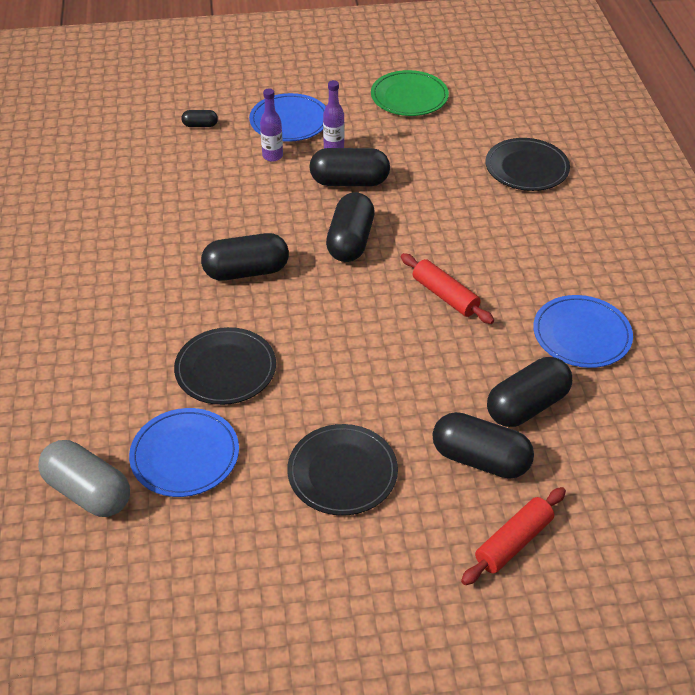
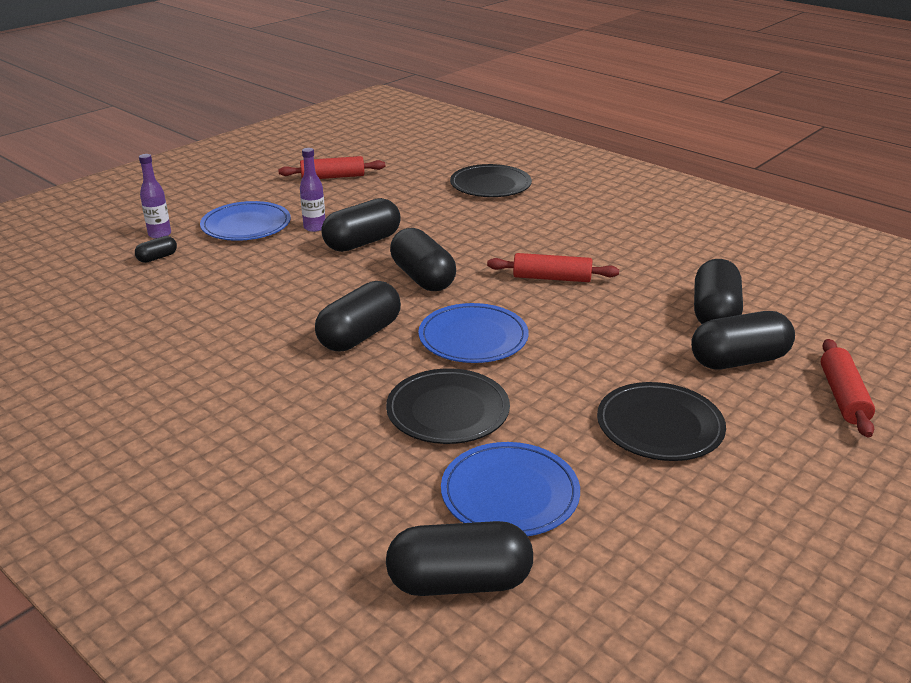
camera: 40 degrees left, 15 degrees down
grey capsule [38,440,130,517] -> black capsule [386,521,533,596]
purple bottle [260,88,283,162] -> purple bottle moved to [139,154,171,239]
green plate [371,70,449,116] -> red rolling pin [278,156,385,179]
blue plate [533,295,633,368] -> blue plate moved to [418,303,529,363]

